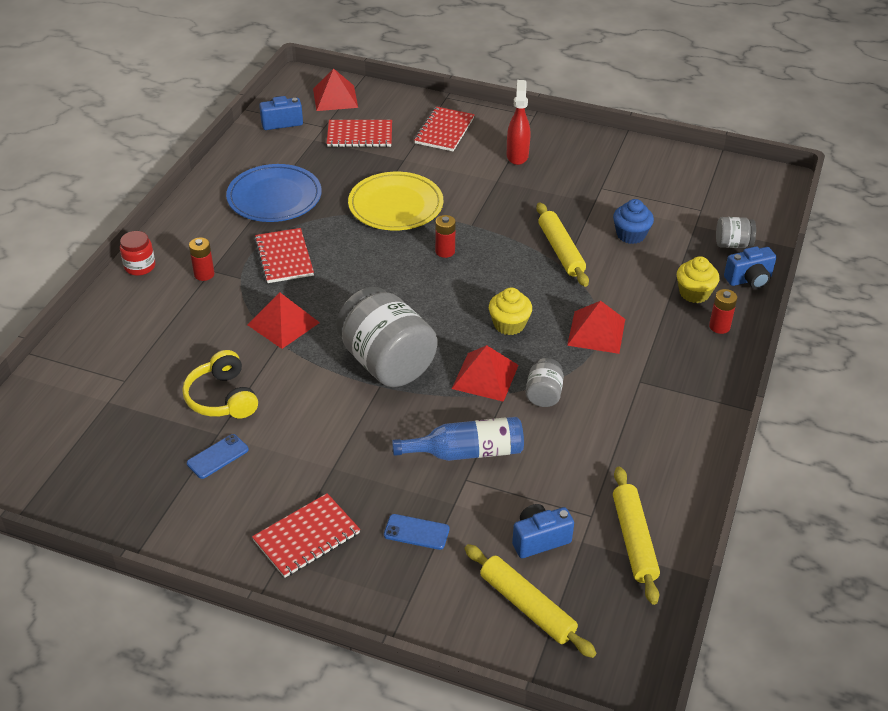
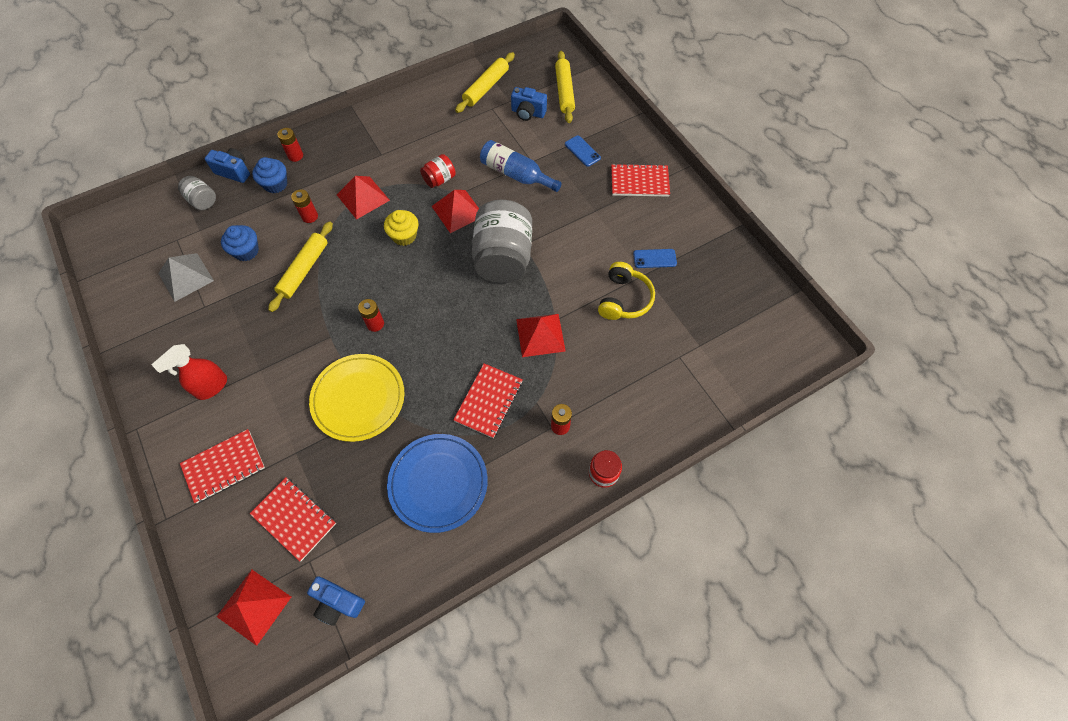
camera: 140 degrees left, 20 degrees up
grey jar [526,358,564,407] -> red jar [420,154,456,188]
yellow cupcake [677,256,719,303] -> blue cupcake [252,157,287,193]
none -> grey pyramid [158,253,214,302]
none -> red battery [291,189,318,223]

